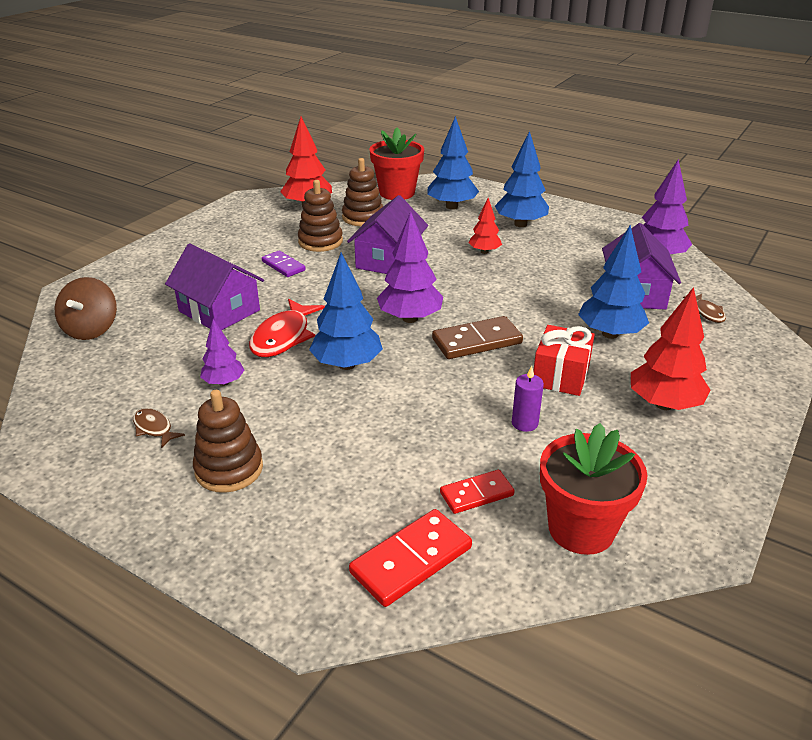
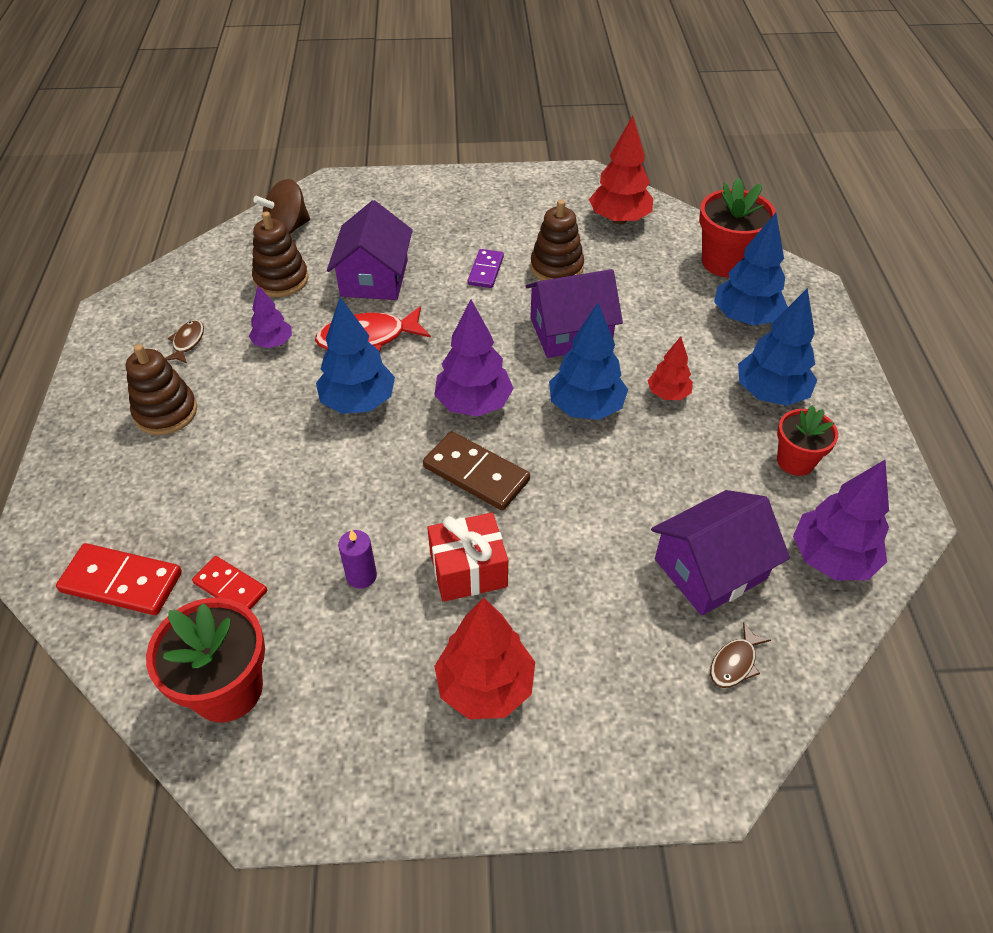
camera: 55 degrees right, 15 degrees up
brown stacking toy [342,158,383,226] -> brown stacking toy moved to [252,212,309,297]
blue tree [578,225,649,339] -> blue tree moved to [549,303,628,420]
none -> red flower pot [777,405,838,476]

